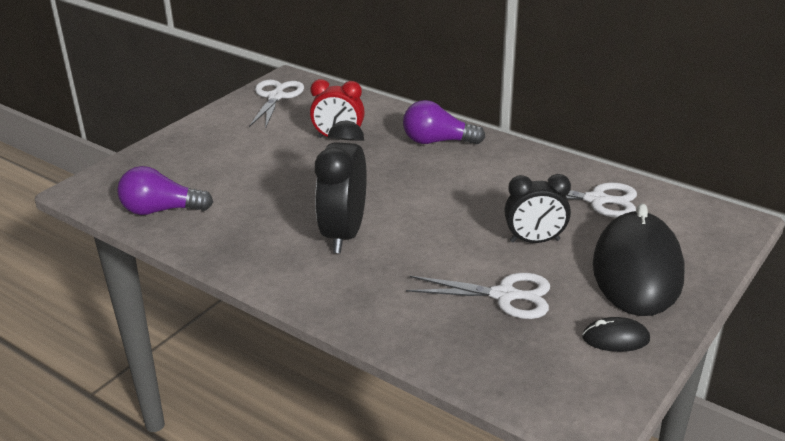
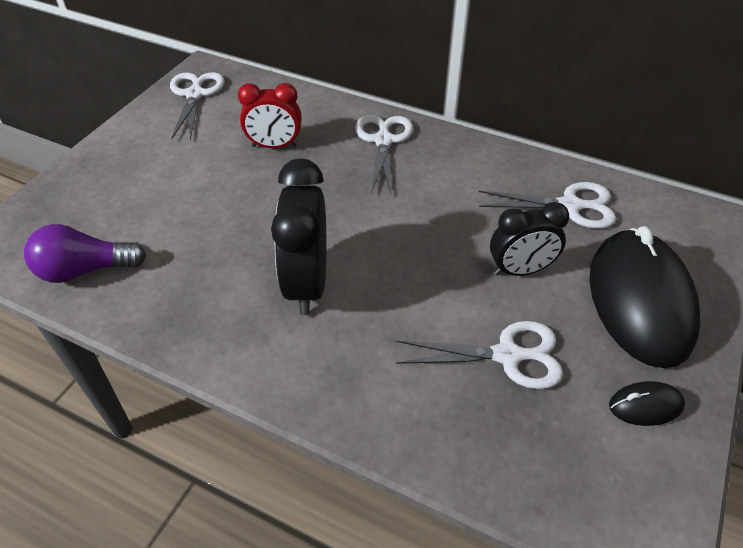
camera: 10 degrees left, 15 degrees up
purple light bulb [403,100,485,144] -> white scissors [355,115,413,194]

